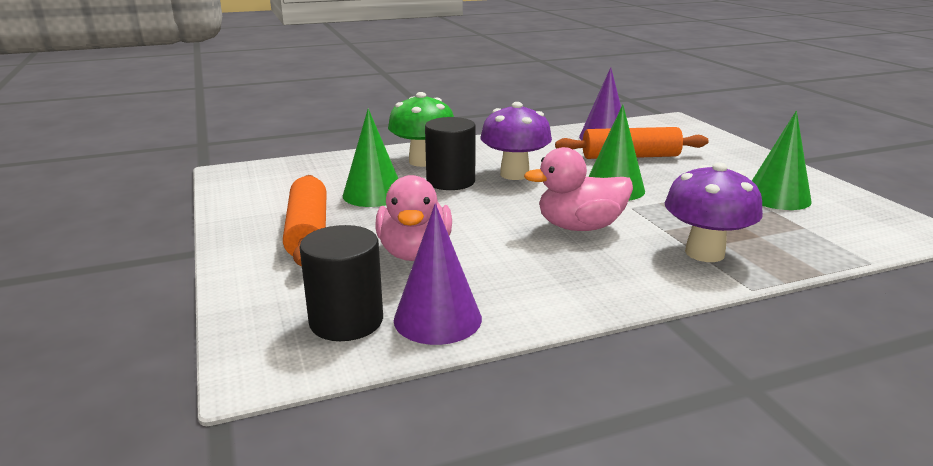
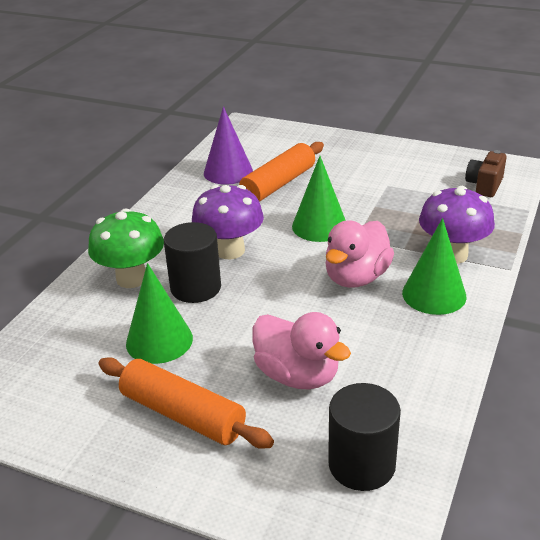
camera: 45 degrees left, 10 degrees up
purple cone [394,203,482,345] -> none
green cone [752,111,812,210] -> green cone moved to [402,218,467,315]
none -> brown camera [465,150,507,197]

